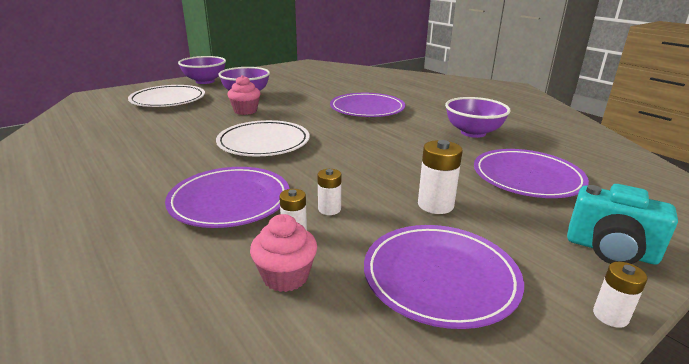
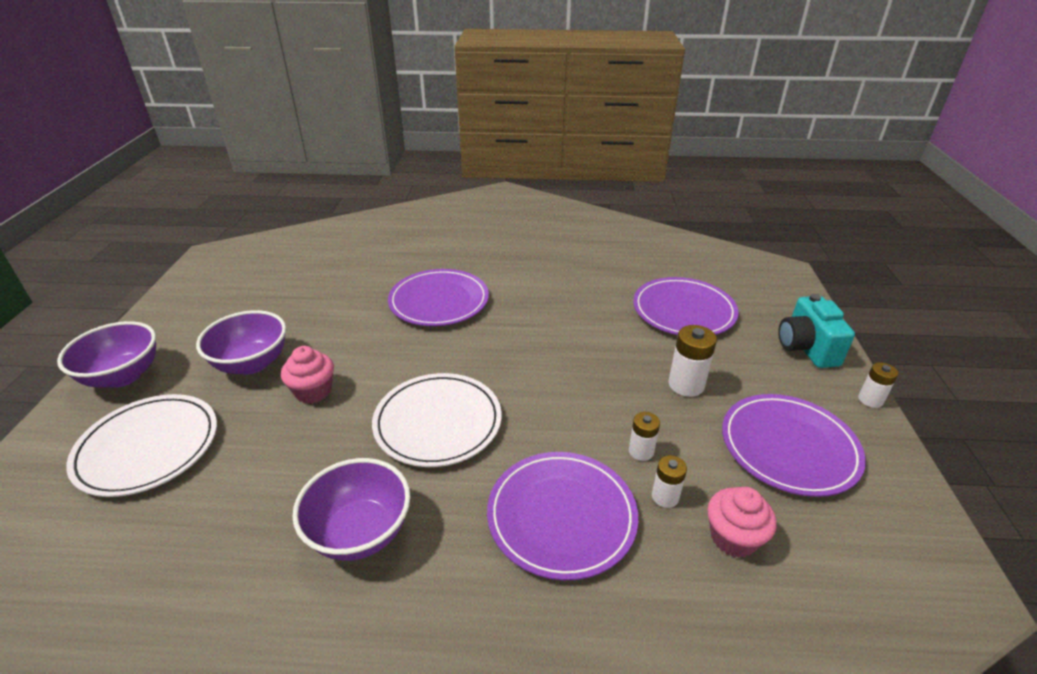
camera: 50 degrees left, 10 degrees up
purple bowl [445,97,511,138] -> purple bowl moved to [292,458,411,561]
turquoise camera [567,184,678,265] -> turquoise camera turned 105 degrees clockwise [778,294,855,368]

